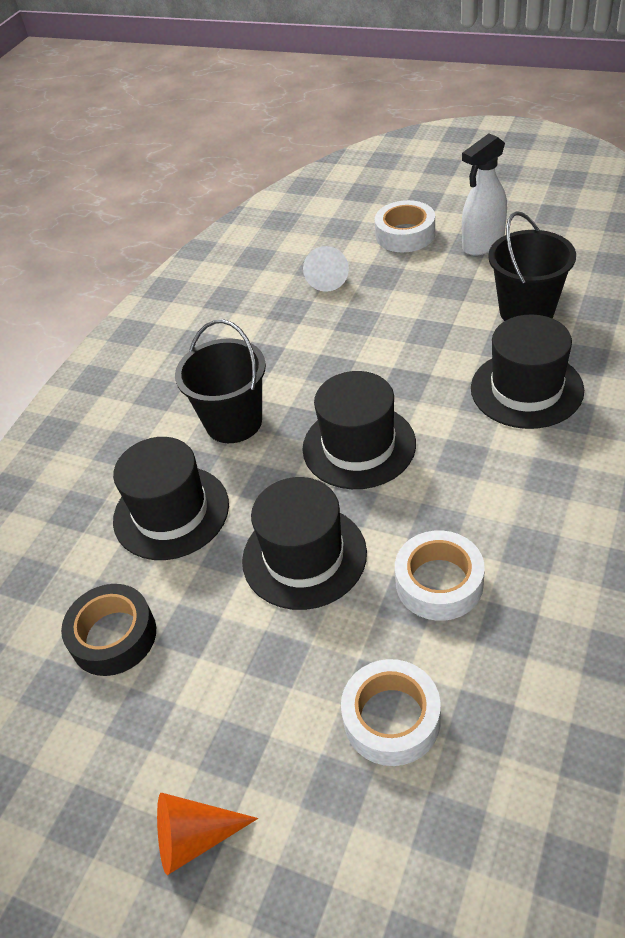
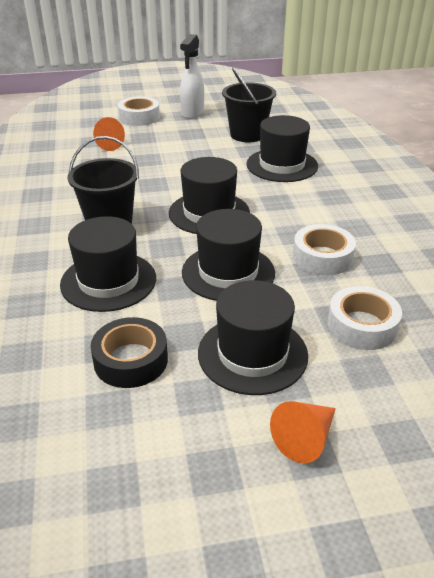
camera: 40 degrees left, 10 degrees down
white cone [303,246,349,292] -> orange cone [93,117,125,151]
none -> black hat [198,280,308,395]

